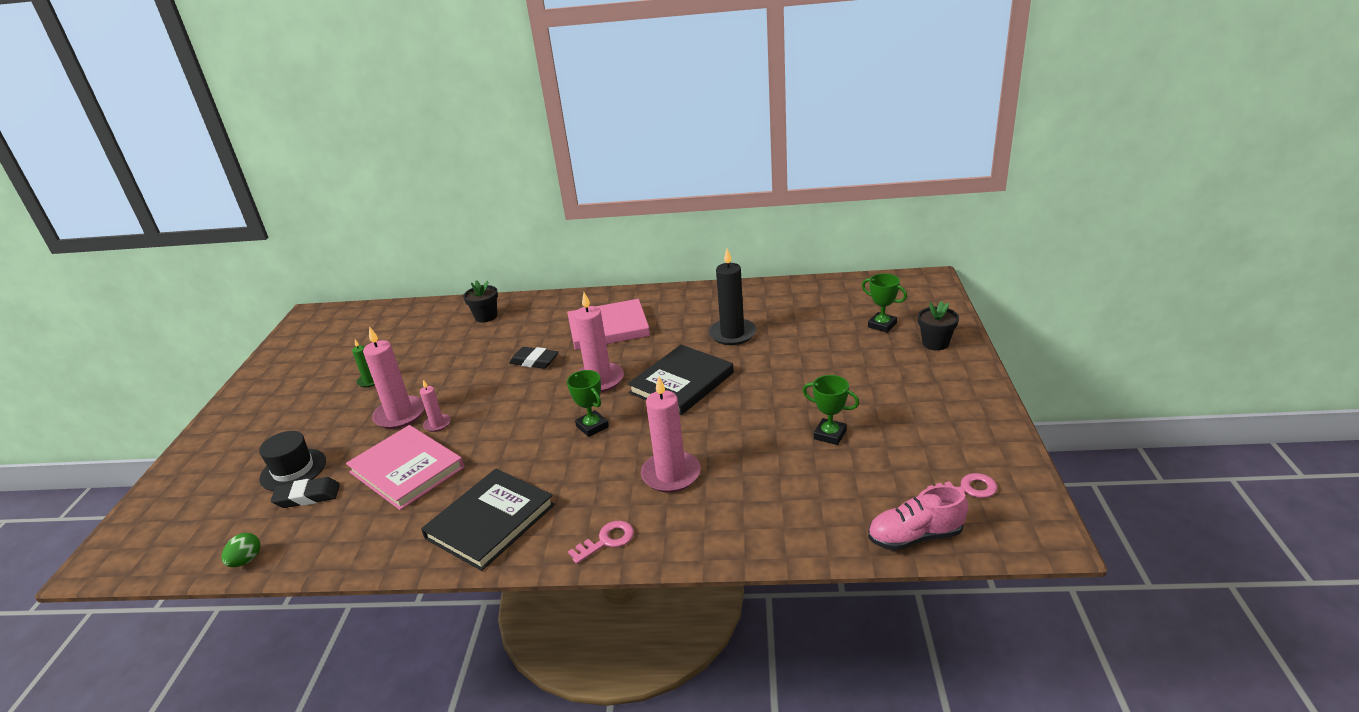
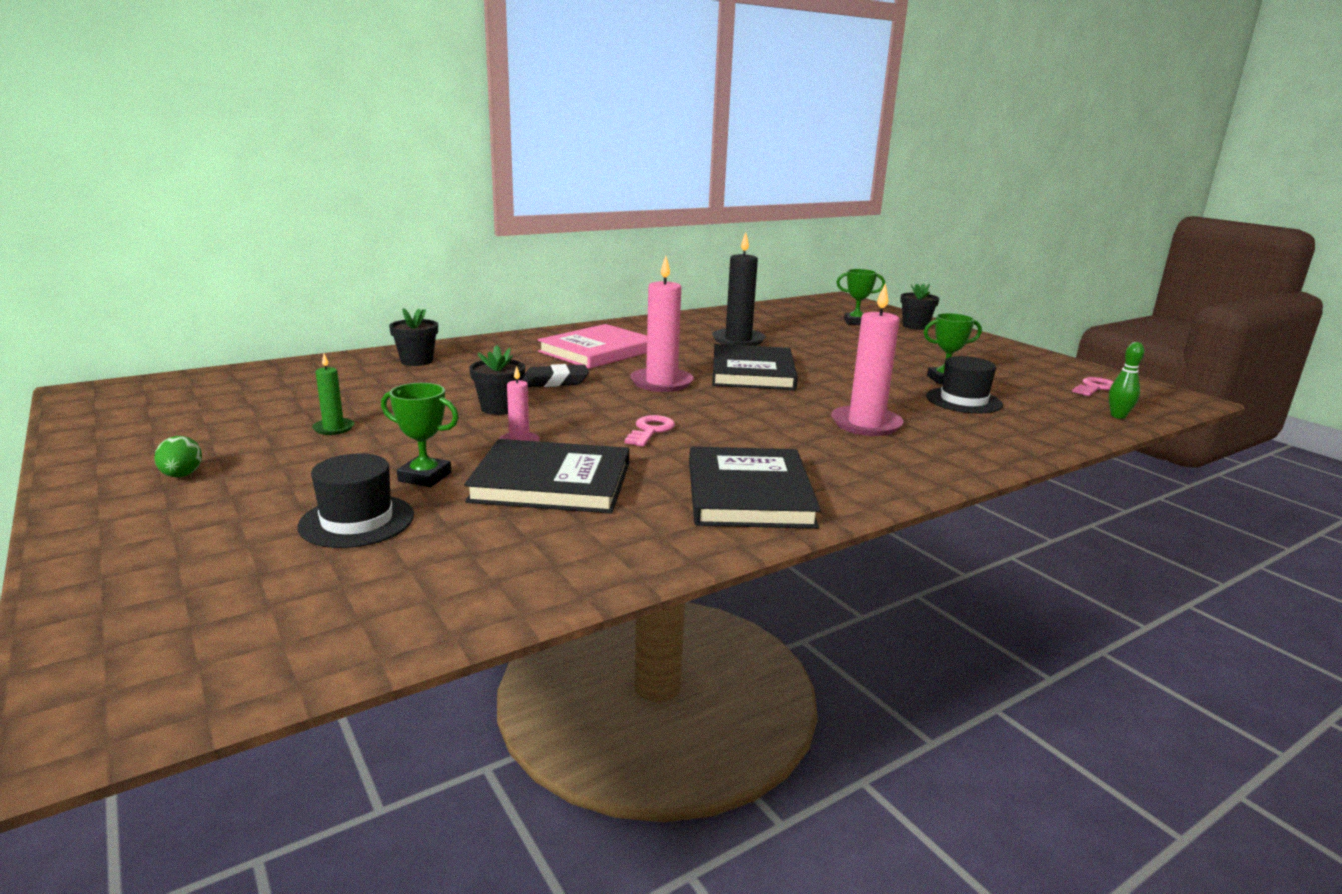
camera: 40 degrees left, 10 degrees down
green egg [222,533,260,567] -> green egg moved to [154,436,202,477]
black eraser [270,477,340,508] -> none
pink book [346,425,464,510] -> black book [464,439,629,514]
pink candle [363,326,425,429] -> none
green trophy [567,370,609,437] -> green trophy moved to [381,383,459,487]
pink key [568,521,634,564] -> pink key moved to [624,415,675,447]
pink shoe [868,485,968,551] -> green bowling pin [1109,342,1144,419]
none -> black flower pot [469,345,525,415]
none -> black hat [926,356,1003,414]

